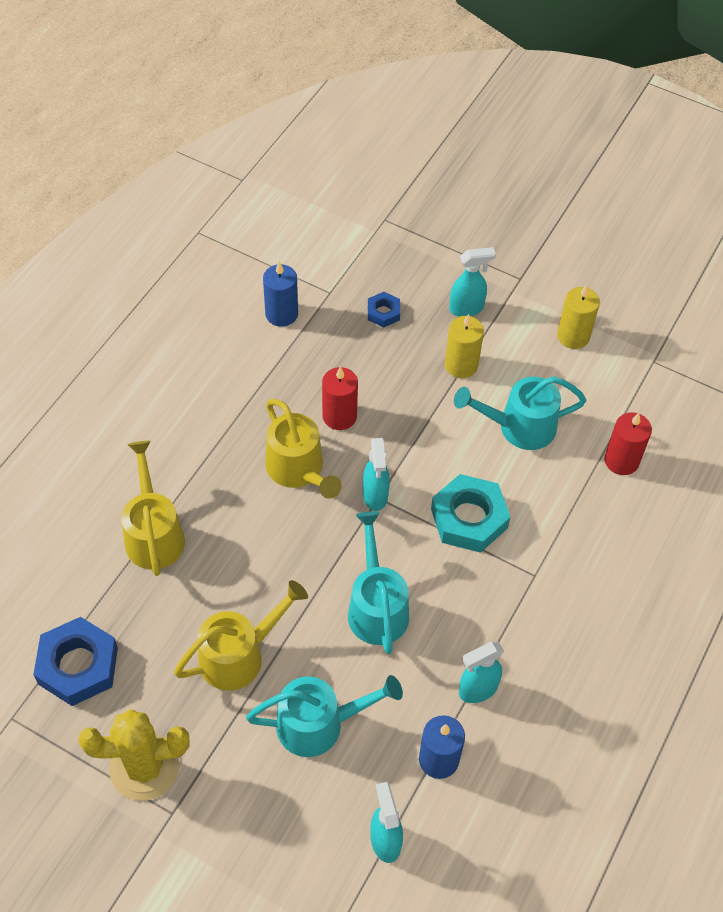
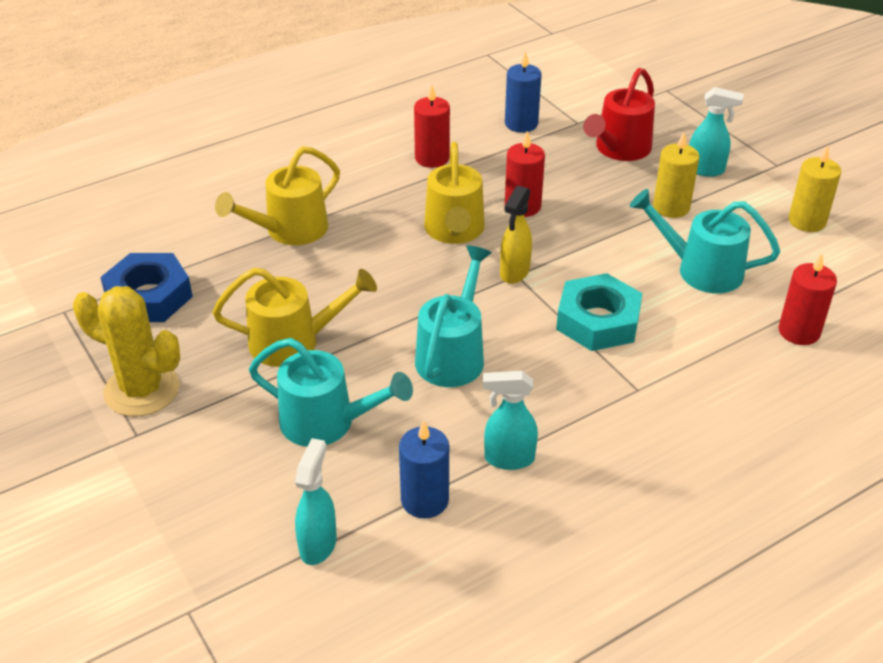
camera: 30 degrees right, 15 degrees down
yellow watering can [121,441,185,576] -> yellow watering can turned 150 degrees counterclockwise [215,146,340,245]
turquoise spray bottle [363,438,390,511] -> yellow spray bottle [500,186,532,284]
blue nut [368,292,400,327] -> red watering can [583,68,655,161]
none -> red candle [414,84,450,168]

